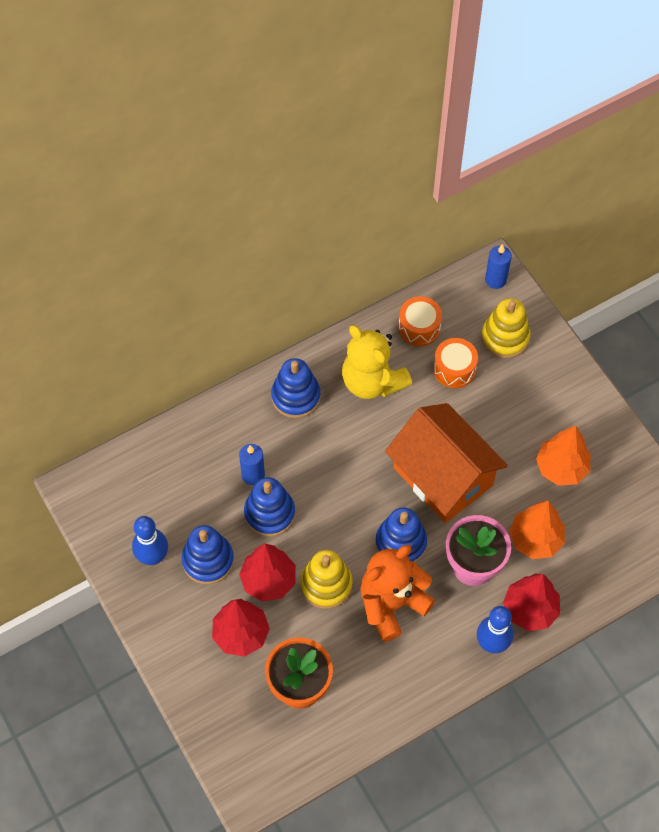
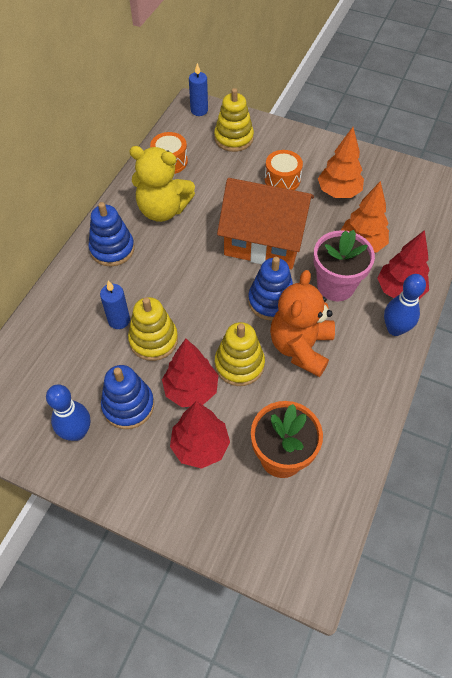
camera: 35 degrees left, 5 degrees down
blue stacking toy [244,477,295,537] -> yellow stacking toy [128,297,178,361]
orange drum [433,338,478,388] -> orange drum moved to [265,150,303,190]

